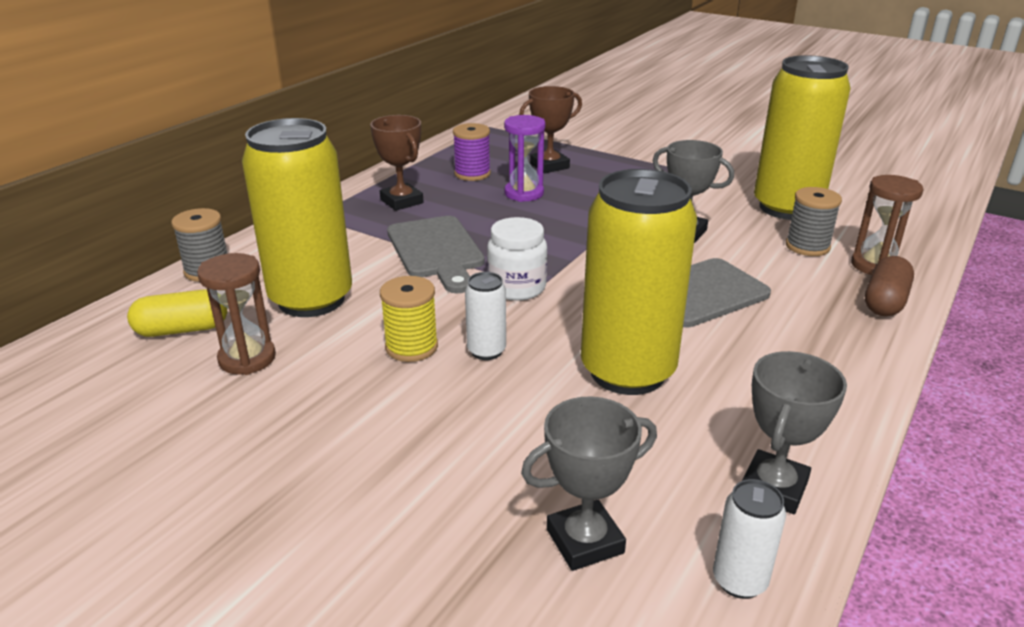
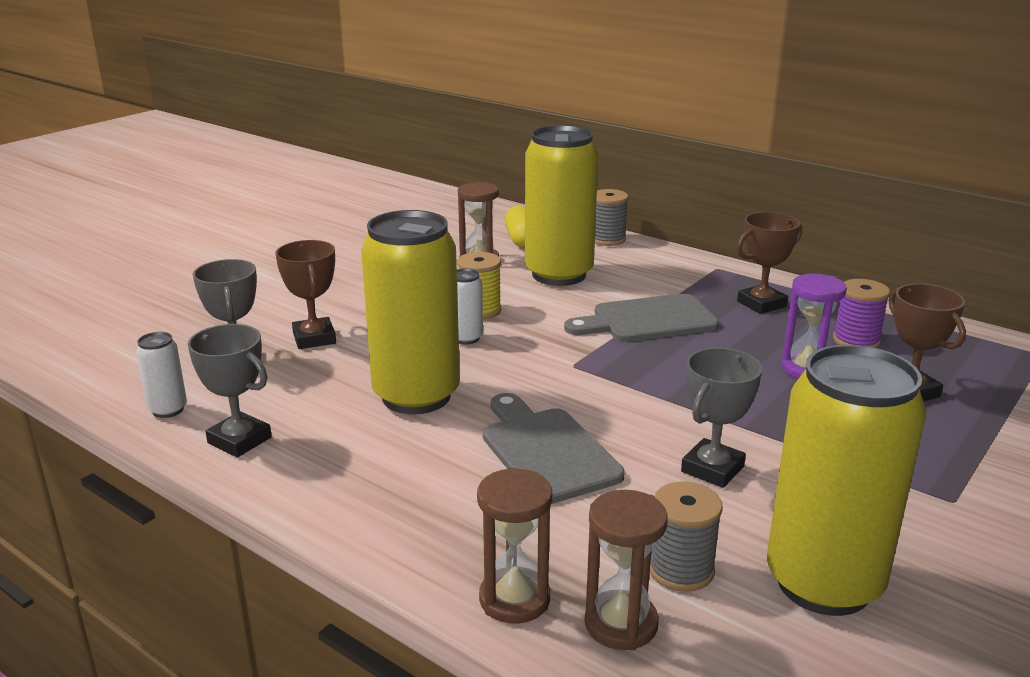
camera: 95 degrees right, 5 degrees down
white jar [487,217,547,301] -> none
brown capsule [865,256,914,316] -> brown hourglass [477,467,552,624]
none -> brown trophy [276,240,336,349]

